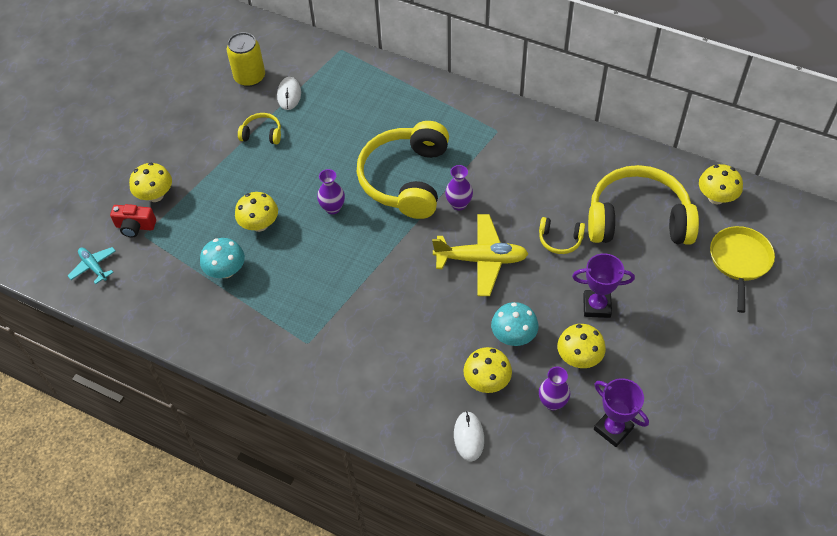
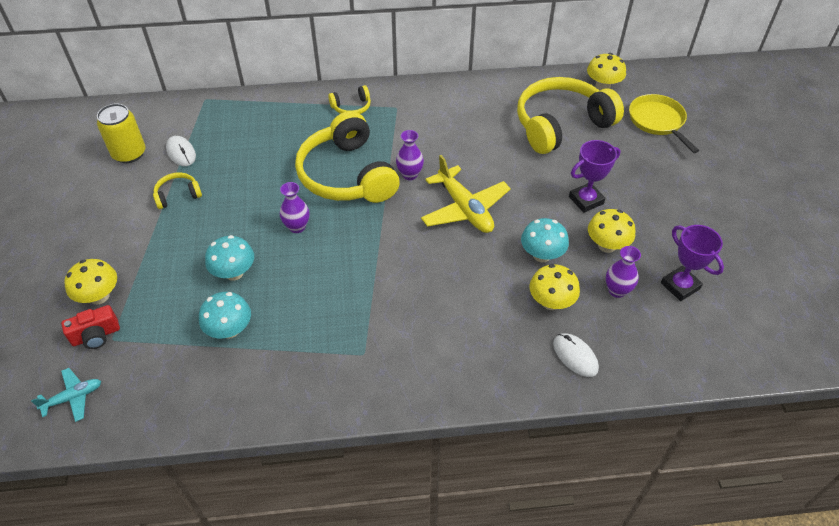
camera: 35 degrees left, 5 degrees down
turquoise plane [68,247,116,284] -> turquoise plane turned 135 degrees clockwise [31,368,101,422]
yellow mushroom [235,192,278,232] -> turquoise mushroom [205,235,254,281]
yellow plane [432,214,528,296] -> yellow plane turned 90 degrees clockwise [421,155,511,233]
yellow headphones [539,217,585,254] -> yellow headphones moved to [328,85,371,114]
purple trophy [594,378,649,447] -> purple trophy turned 45 degrees clockwise [661,225,724,301]

